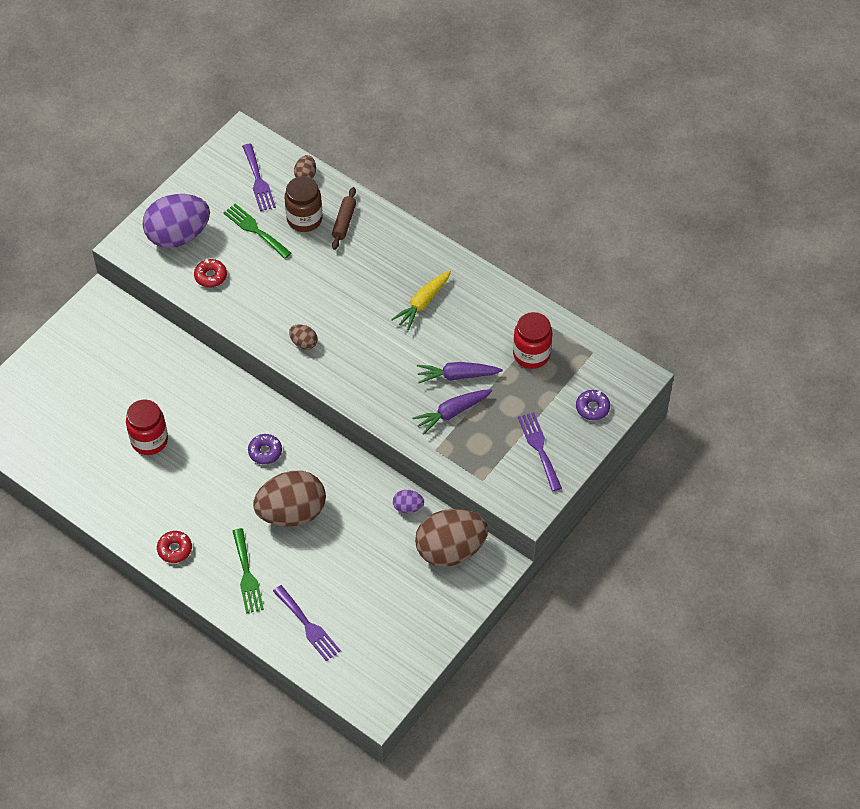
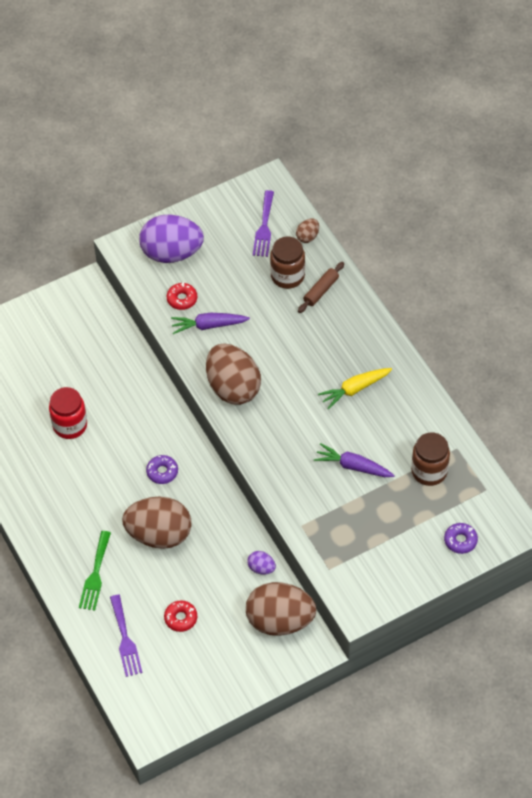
camera: 25 degrees right, 0 degrees up
red donut [157,531,192,563] -> red donut moved to [164,600,197,632]
green fork [223,204,291,259] -> none
brown egg [289,324,318,350] -> brown egg [206,344,261,405], size x2.31
purple carrot [412,389,492,435] -> purple carrot moved to [171,313,250,334]
red jar [513,312,552,369] -> brown jar [411,432,450,486]
purple fork [518,412,562,491] -> none

